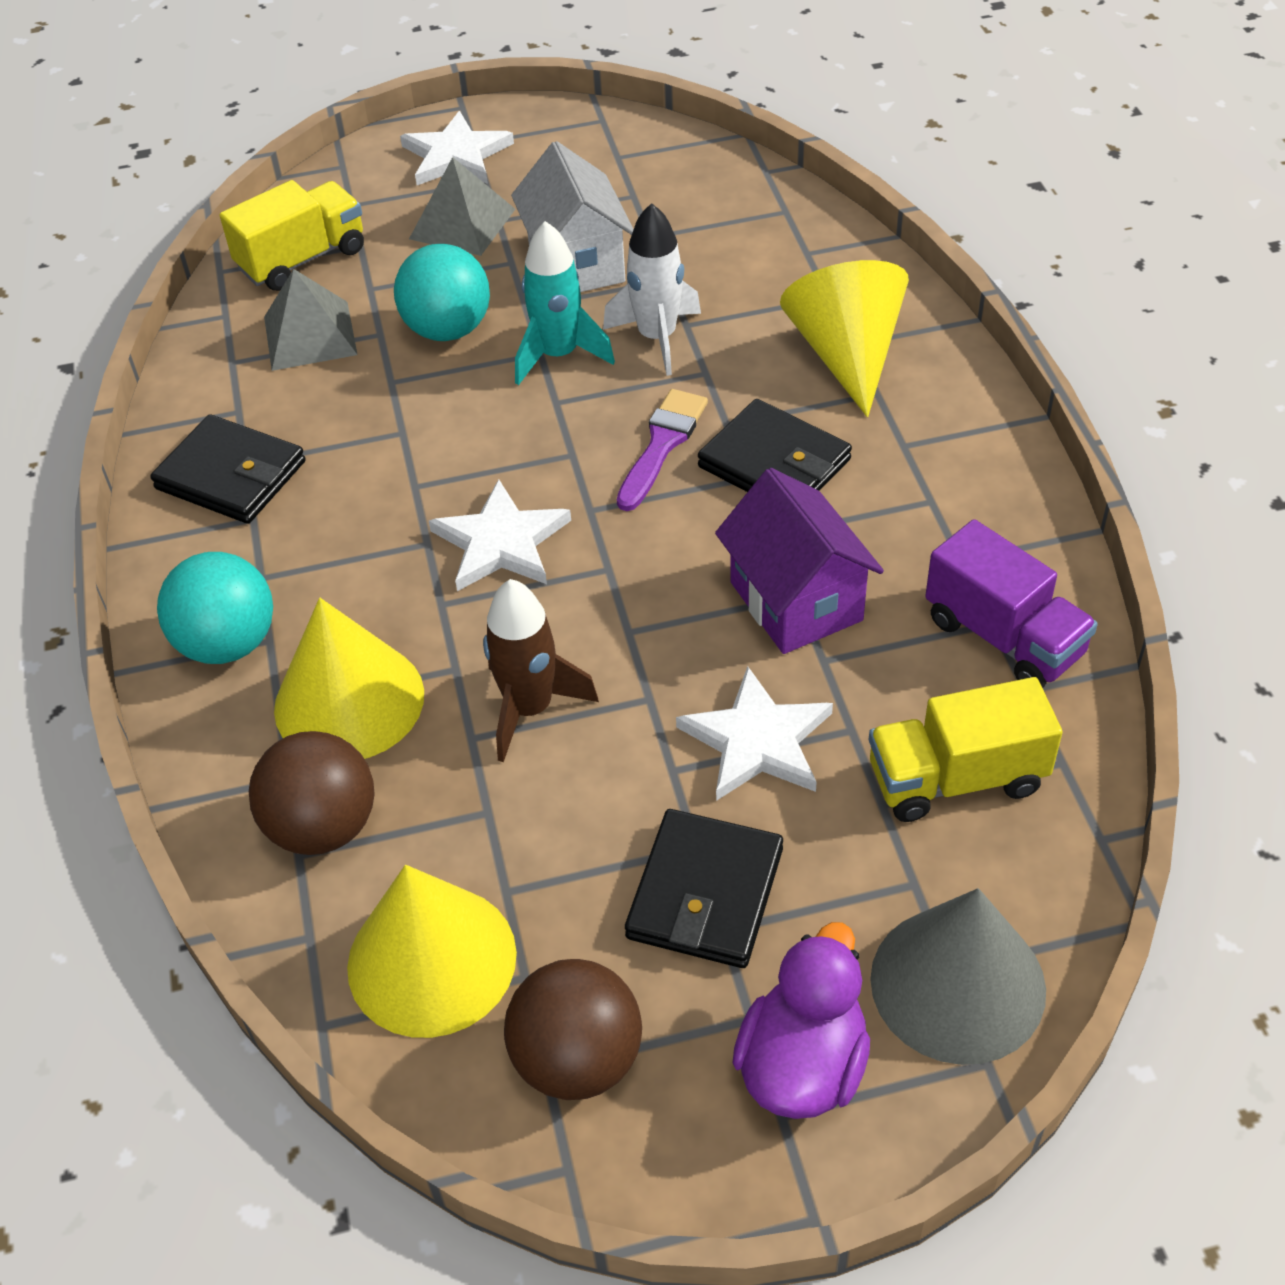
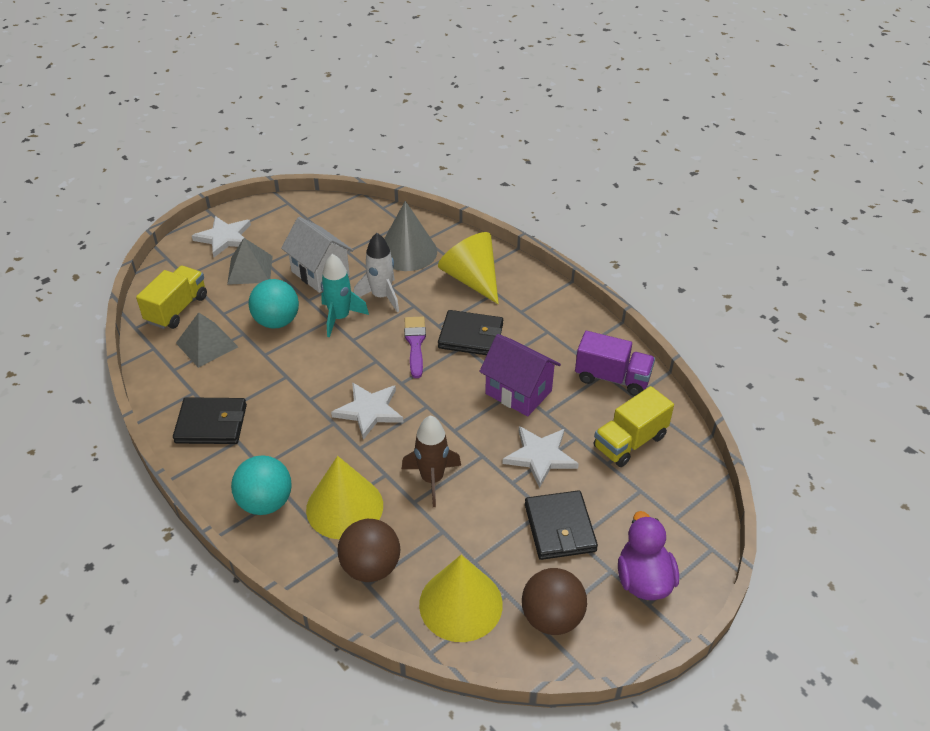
camera: 30 degrees left, 5 degrees down
grey cone [870,888,1046,1065] -> grey cone moved to [384,201,437,271]

